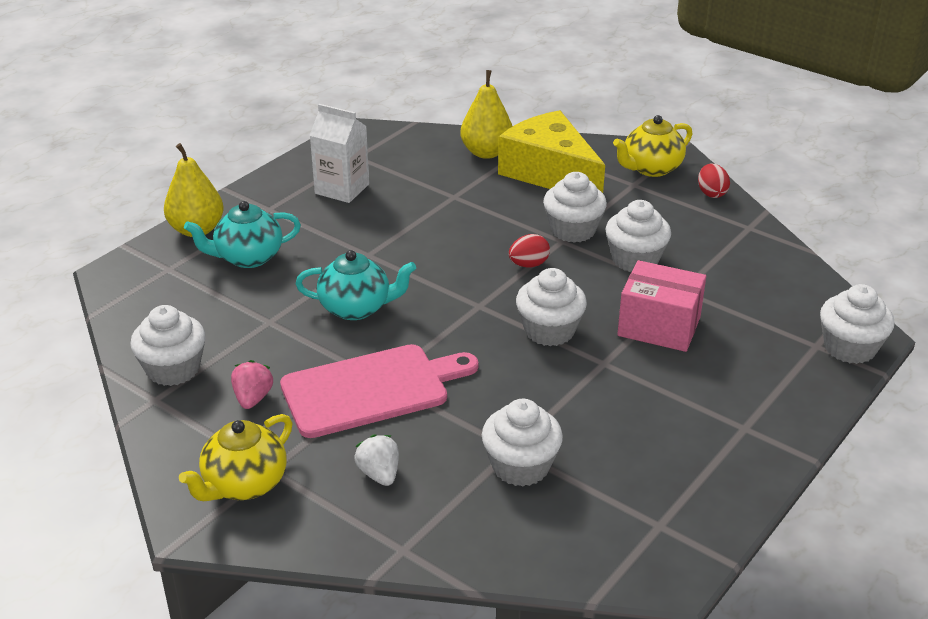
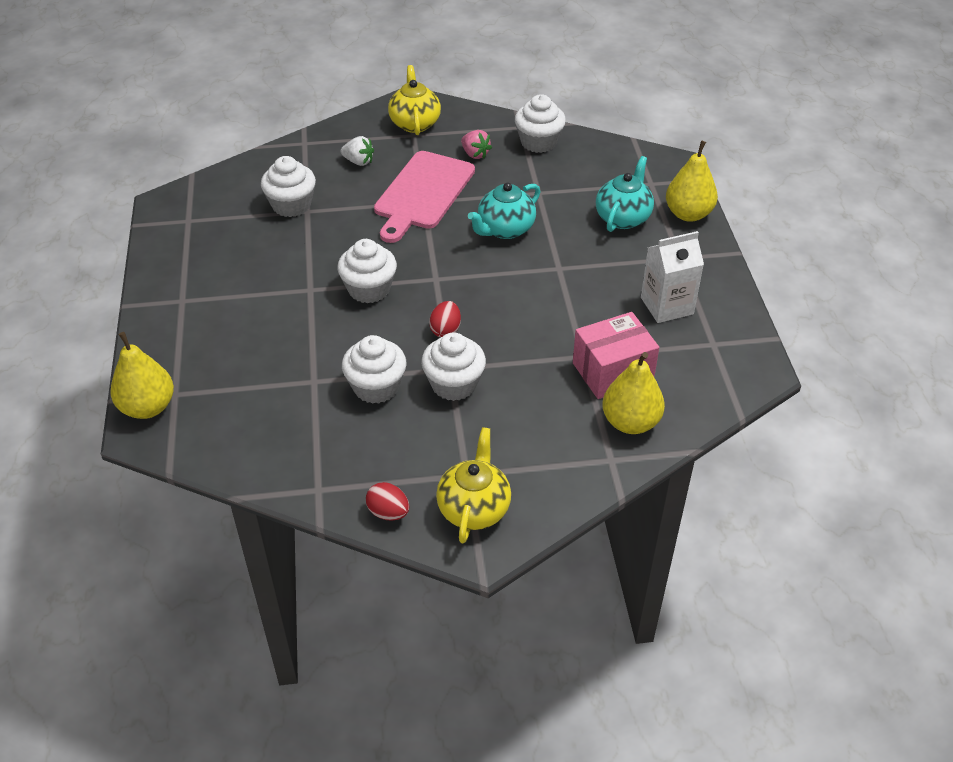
camera: 135 degrees right, 10 degrees up
yellow cheese [498,110,605,193] -> none
pink box [617,260,706,352] -> pink box moved to [573,312,659,399]
white cupcake [820,284,895,364] -> yellow pear [110,332,174,419]

